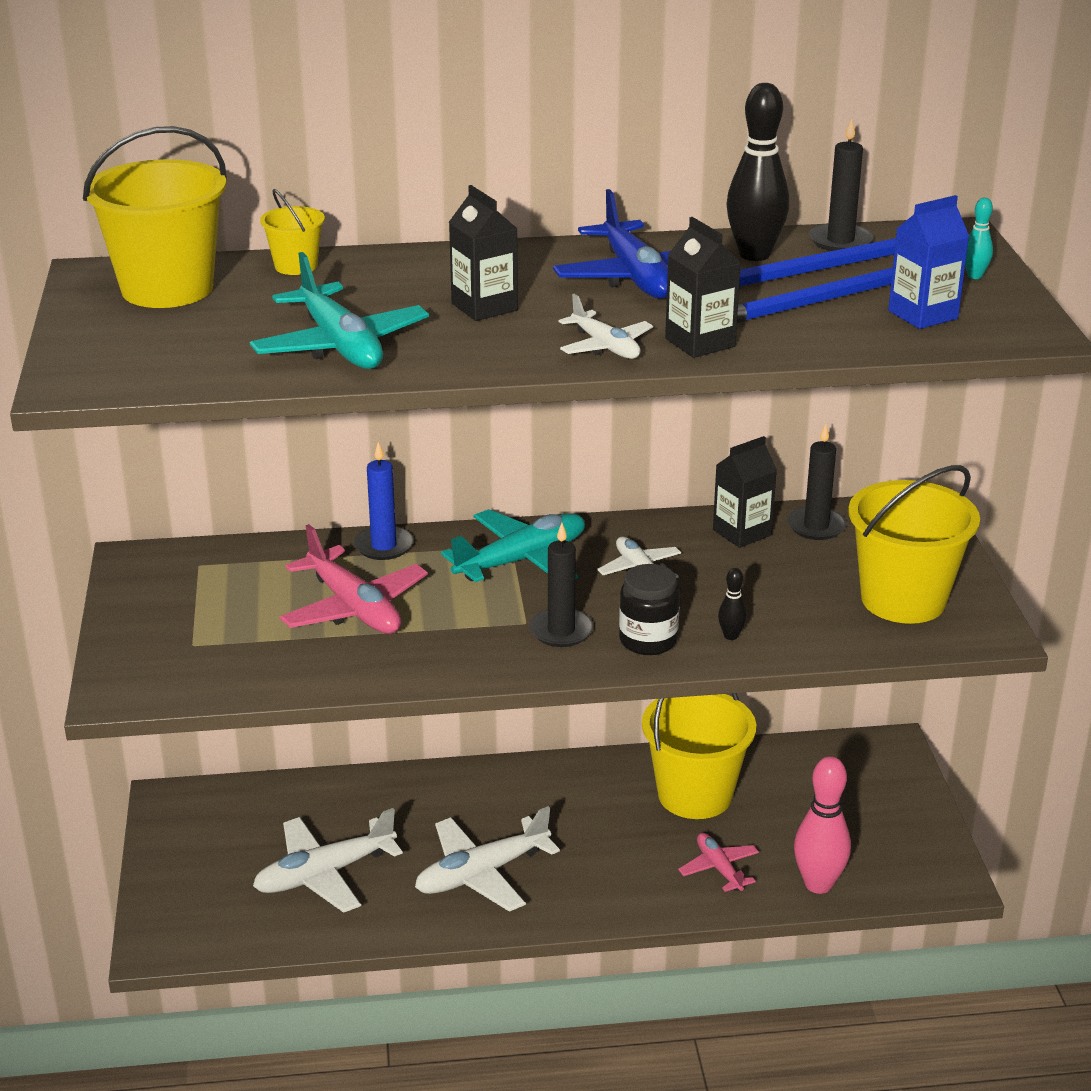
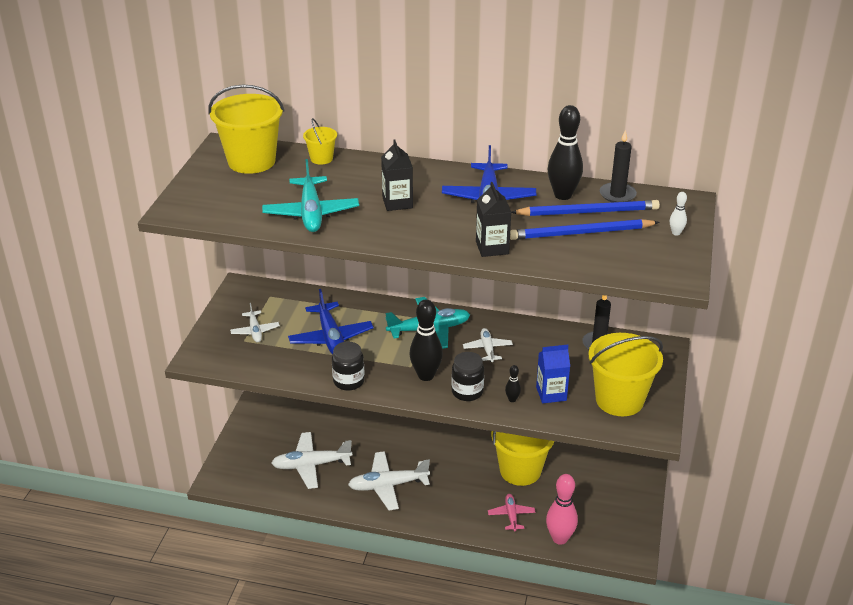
camera: 20 degrees right, 5 degrees up
pink plane [280,524,428,634] -> blue plane [288,289,373,355]
blue candle [354,442,414,560] -> none
black candle [529,523,593,647] -> black bowling pin [410,299,443,381]
white plane [559,294,653,359] -> white plane moved to [230,303,280,342]
black carton [713,436,777,548] -> none
blue carton [888,195,969,329] -> blue carton moved to [536,345,570,403]
turquoise bowling pin [965,198,993,279] -> white bowling pin [670,192,687,236]
none -> black jar [332,341,365,391]

